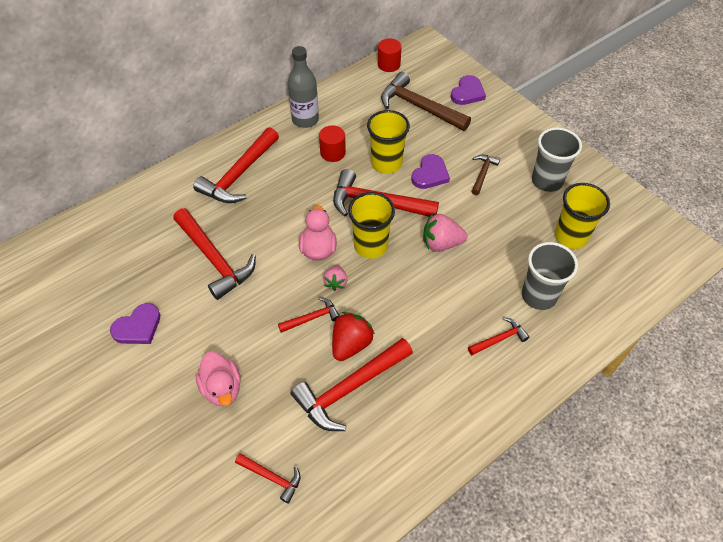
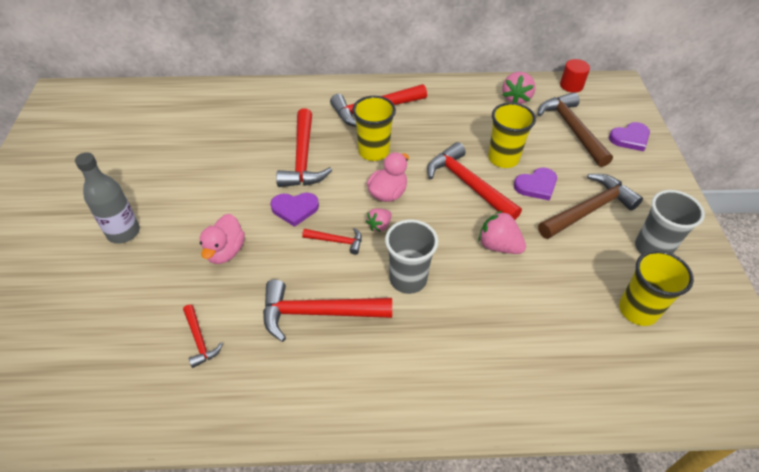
camera: 35 degrees right, 5 degrees down
purple heart [110,303,160,344] -> purple heart moved to [270,193,319,227]
grey bottle [288,46,319,128] -> grey bottle moved to [75,152,140,244]
red cylinder [319,125,346,162] -> none
red strawberry [332,312,375,361] -> none
yellow cup [348,192,395,259] -> yellow cup moved to [352,96,396,161]
red hammer [468,317,529,355] -> none
brown hammer [471,155,500,195] -> brown hammer [538,174,643,239], size x1.96
grey cup [522,242,578,310] -> grey cup moved to [385,219,438,294]
none -> pink strawberry [502,72,536,104]

